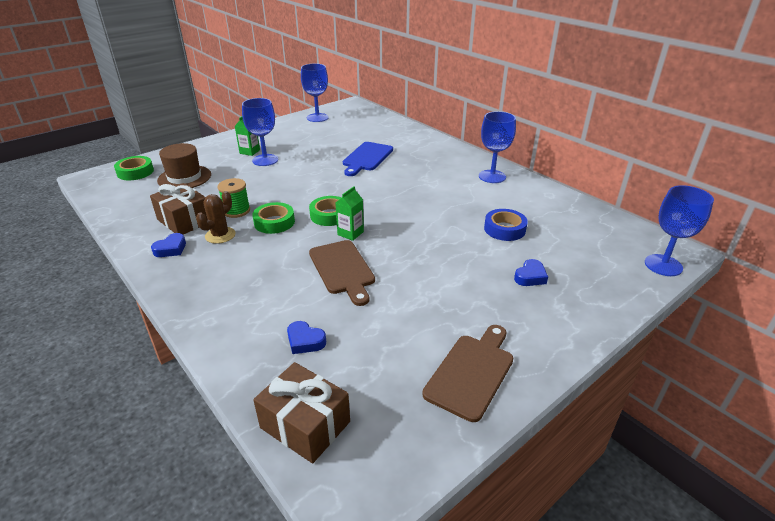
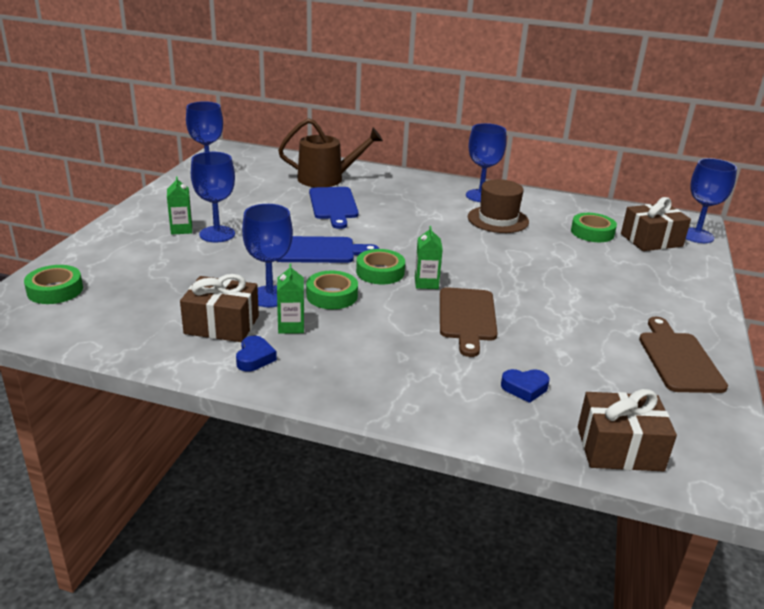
camera: 35 degrees left, 5 degrees down
brown hat [157,143,211,188] -> brown hat moved to [468,179,529,233]
brown cactus [196,191,236,244] -> green carton [277,264,304,334]
green spool [217,178,250,218] -> blue goblet [242,204,293,307]
brown cutting board [309,240,375,306] -> brown cutting board turned 60 degrees clockwise [440,287,498,357]
blue tape [484,209,528,241] -> none
blue heart [514,259,548,286] -> none
none -> blue cutting board [277,236,379,263]
none -> brown watering can [278,118,383,187]
none -> green tape [571,213,617,242]
none -> brown gift [621,197,691,251]

